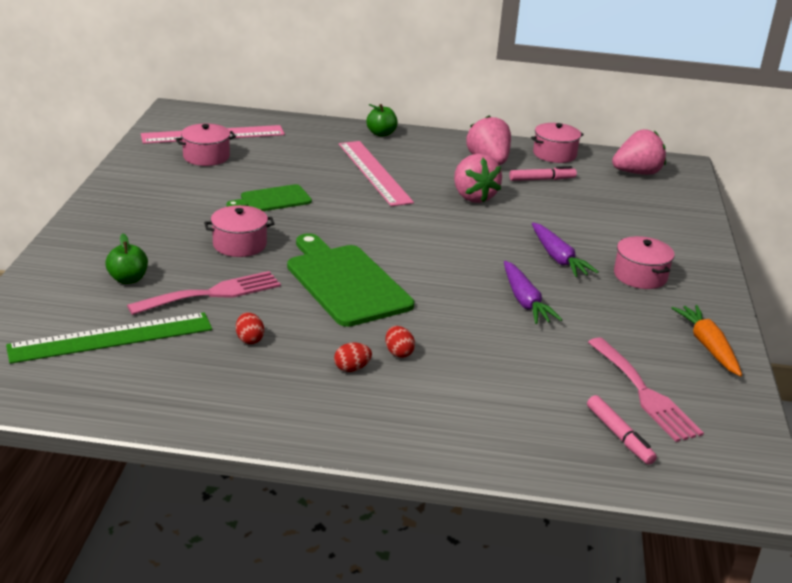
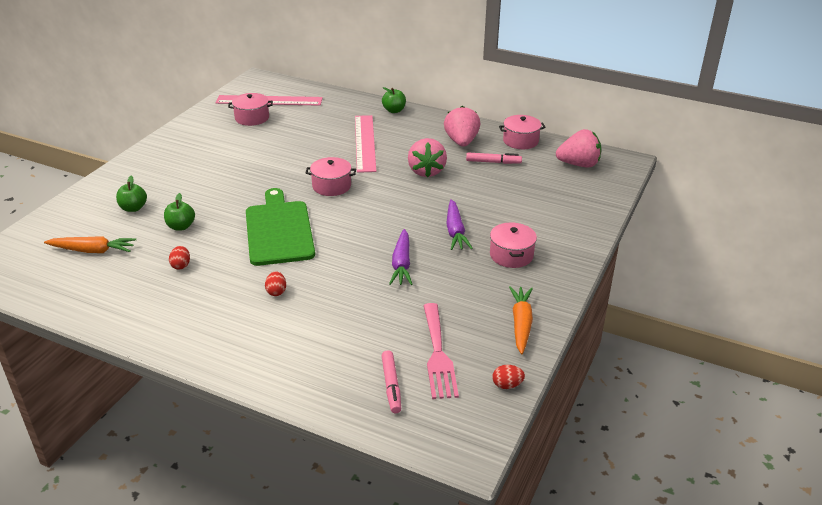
camera: 20 degrees right, 5 degrees up
green ruler [6,312,212,364] -> orange carrot [44,236,136,253]
pink fork [127,271,281,315] -> green apple [164,193,195,230]
pink pot [204,205,274,257] -> pink pot moved to [306,157,356,196]
green cutting board [226,184,312,211] -> none
red egg [334,342,372,372] -> red egg moved to [492,365,525,389]

